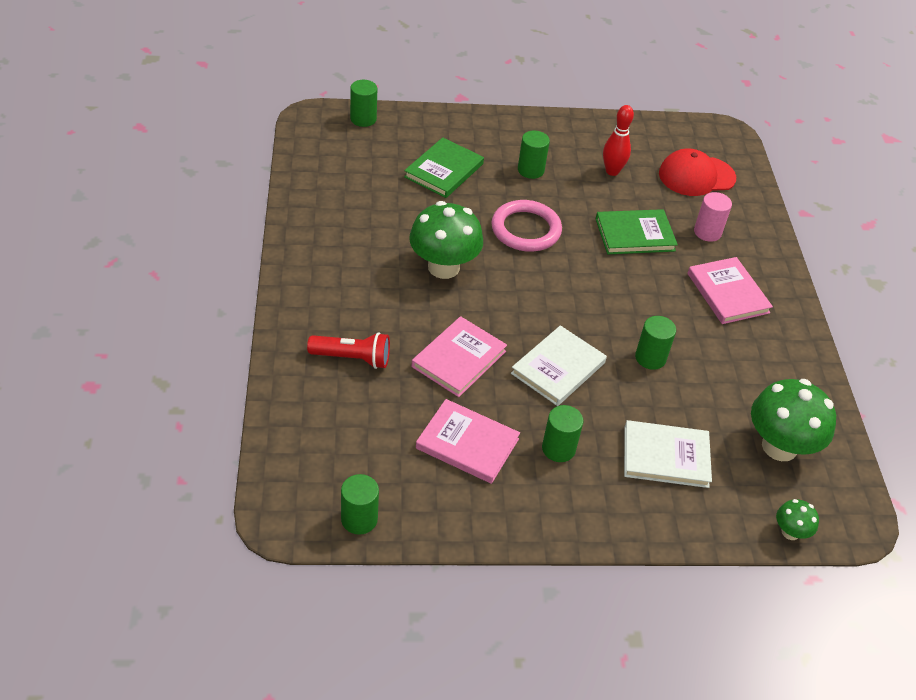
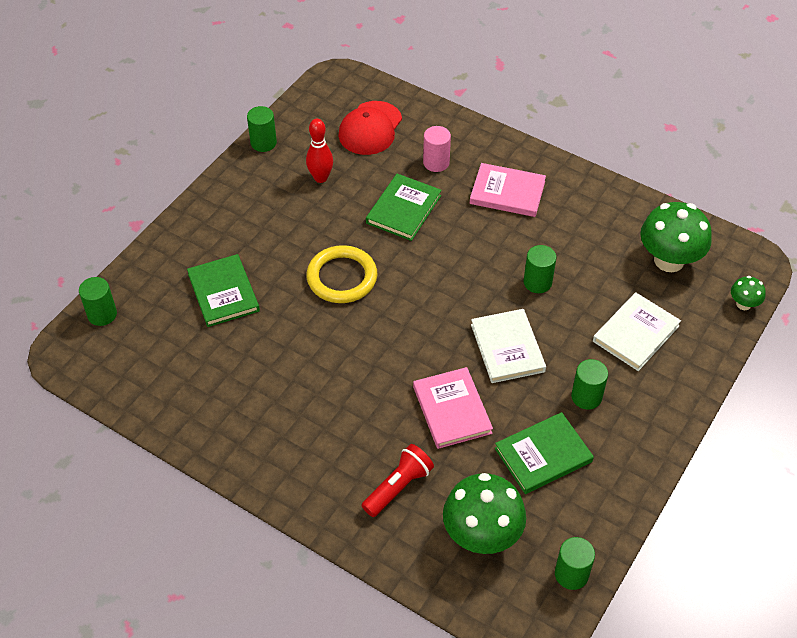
camera: 50 degrees left, 5 degrees up
green mushroom [409,201,483,279] -> green mushroom moved to [443,473,526,554]
pink book [416,399,520,484] -> green book [495,412,594,494]
pink ring [491,200,562,252] -> yellow ring [306,245,377,303]
green cylinder [518,131,550,179] -> green cylinder moved to [247,106,277,152]

